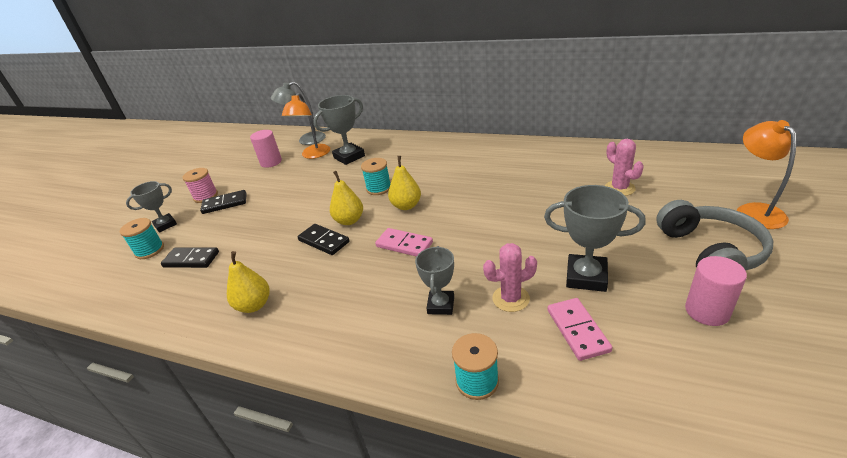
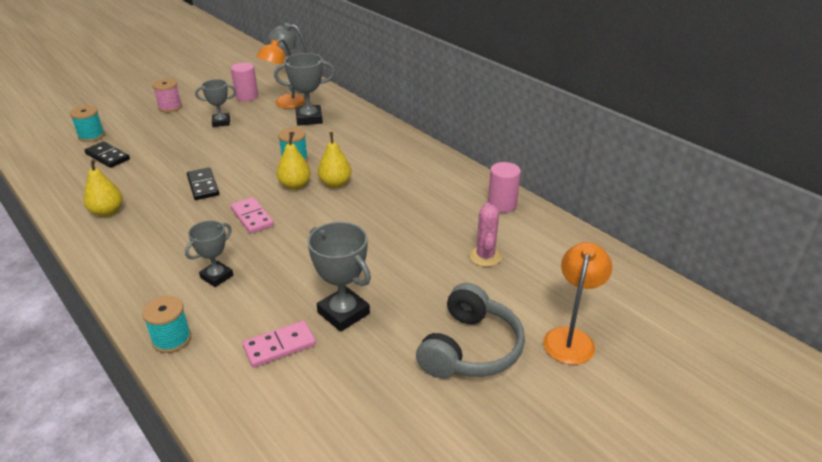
camera: 25 degrees right, 0 degrees up
grey trophy [126,181,177,232] -> grey trophy moved to [195,79,236,127]
black domino [200,190,247,214] -> none
yellow pear [330,171,363,225] -> yellow pear moved to [318,132,351,188]
pink cactus [483,243,537,312] -> none
pink domino [548,298,612,361] -> pink domino turned 45 degrees clockwise [243,321,316,368]
pink cylinder [685,256,747,326] -> pink cylinder moved to [488,162,521,213]

